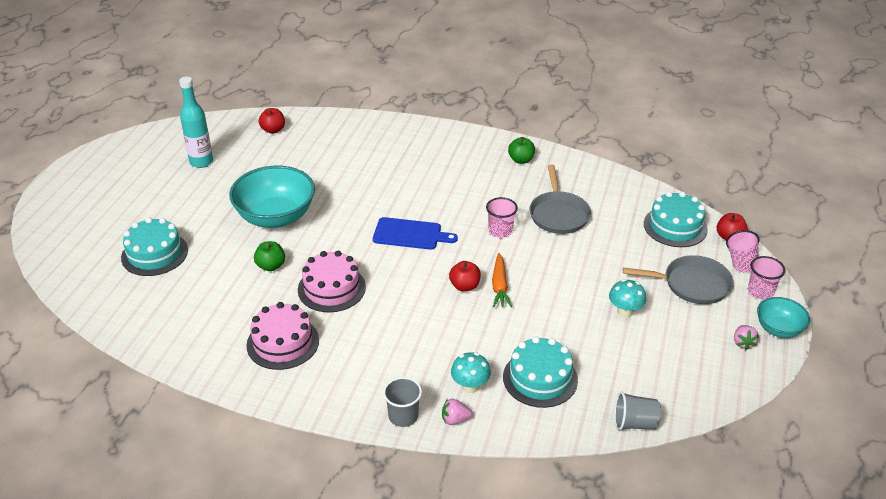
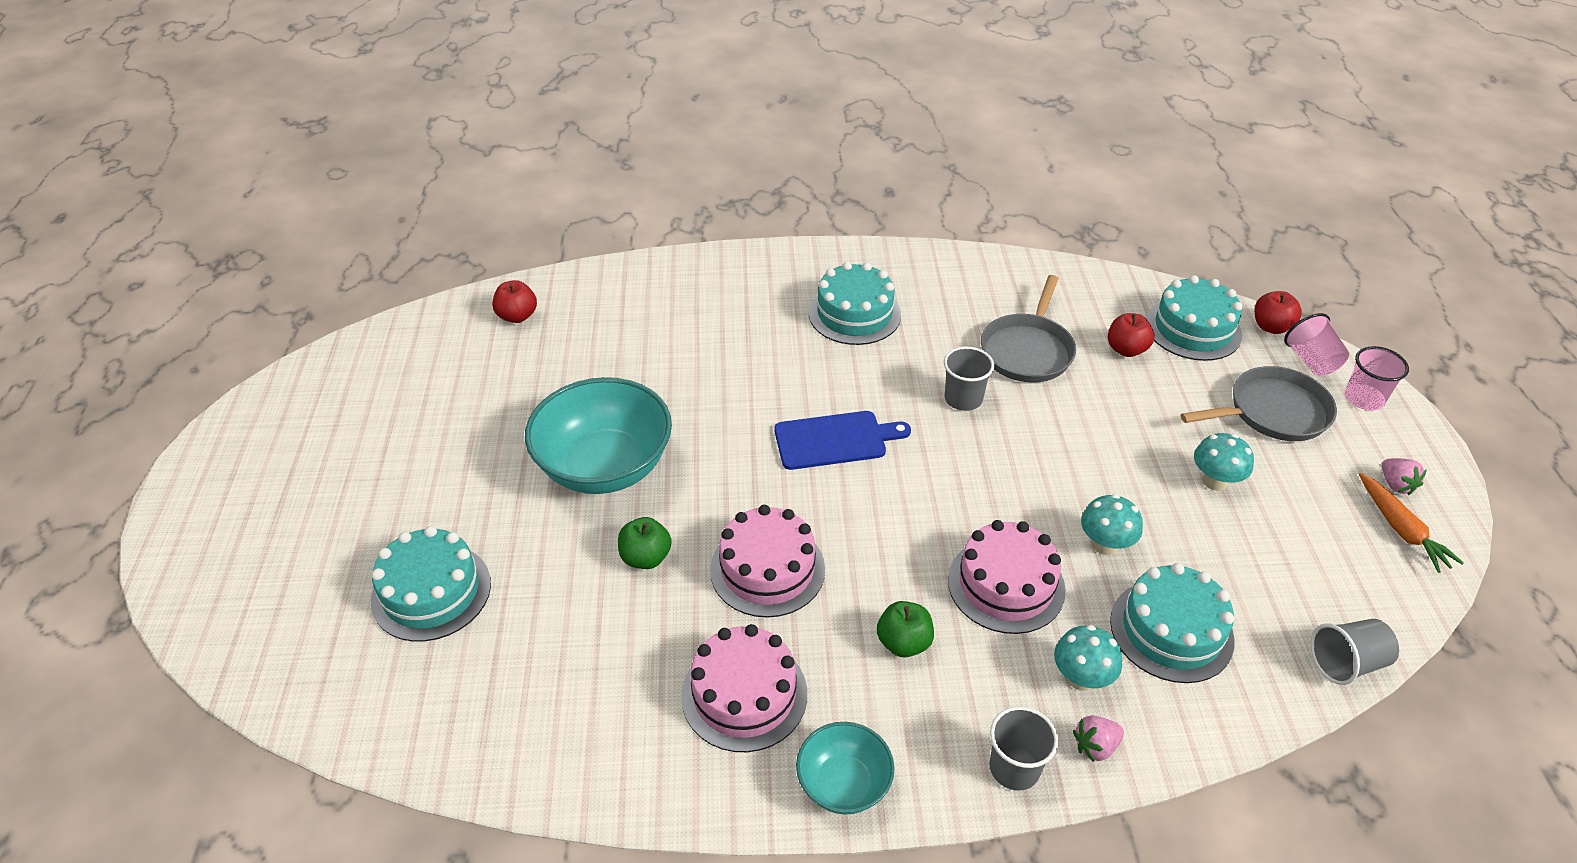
camera: 20 degrees left, 5 degrees up
turquoise bottle [179,77,213,168] -> none
red apple [449,261,481,291] -> red apple moved to [1108,313,1154,357]
pink cup [486,197,518,238] -> grey cup [944,346,994,411]
orange carrot [492,253,512,307] -> orange carrot moved to [1359,473,1464,573]
green apple [508,137,535,164] -> green apple moved to [877,601,934,657]
grey pan [530,164,591,234] -> grey pan turned 45 degrees clockwise [981,275,1076,383]
turquoise bowl [757,297,810,338] -> turquoise bowl moved to [796,722,895,815]
none -> turquoise cake [809,262,901,345]
none -> pink cake [948,520,1066,634]
none -> turquoise mushroom [1081,494,1143,555]

